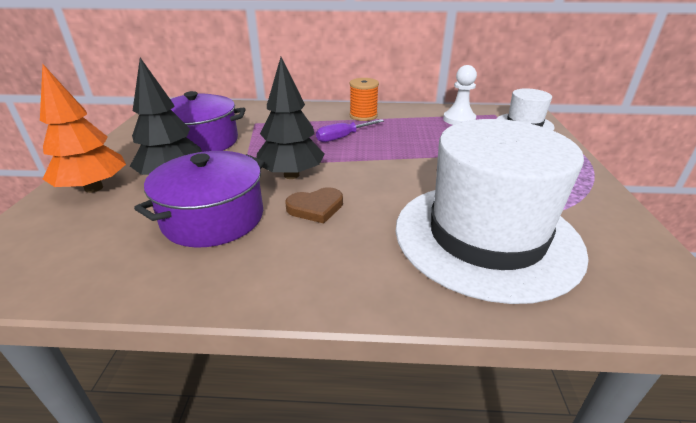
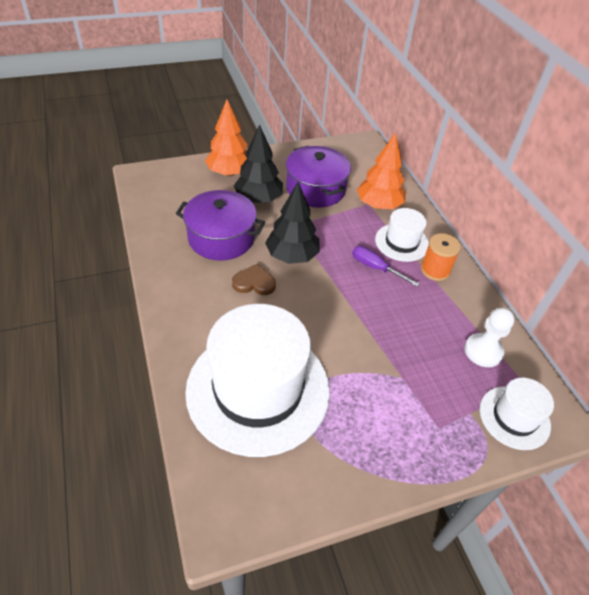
camera: 65 degrees right, 15 degrees up
brown heart [285,187,343,224] -> brown heart turned 135 degrees clockwise [232,264,276,295]
none -> orange tree [357,132,406,209]
none -> white hat [375,208,429,262]

